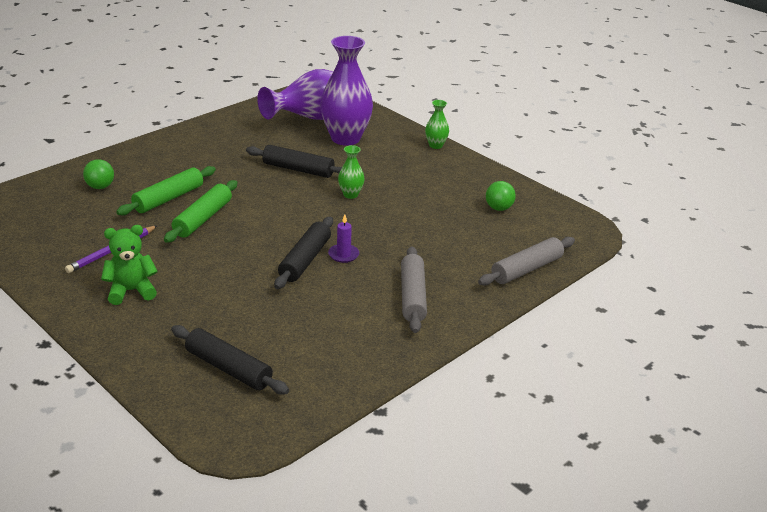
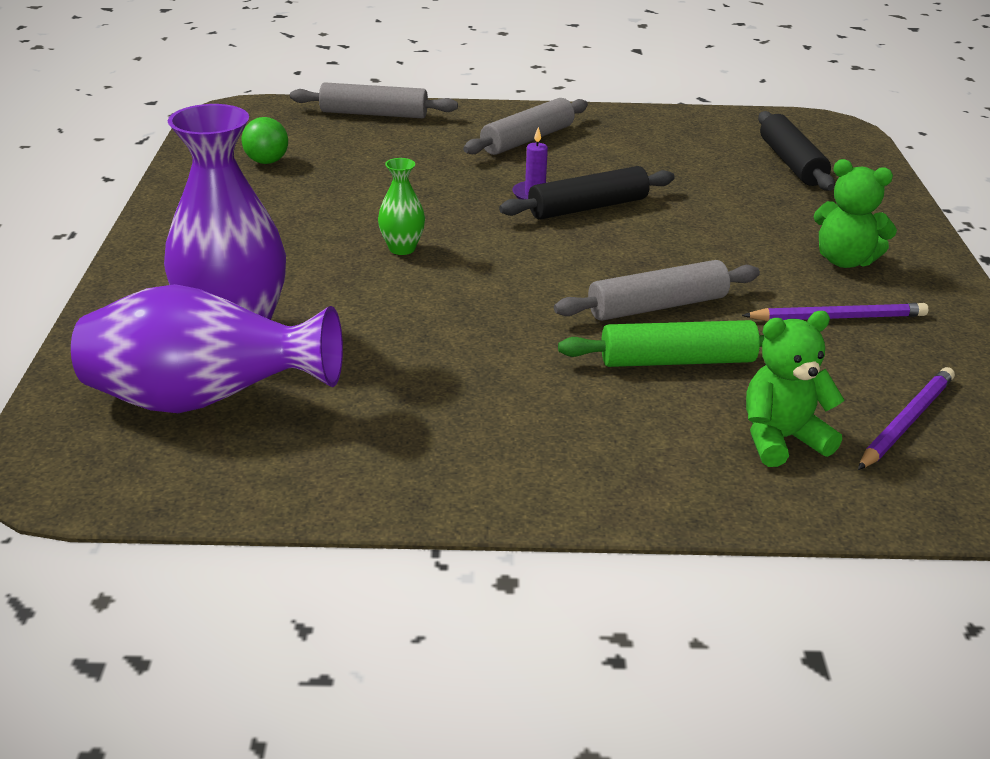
camera: 135 degrees left, 0 degrees up
green ball [83,159,114,189] -> green teddy bear [746,311,845,467]
green rolling pin [164,180,237,243] -> grey rolling pin [554,260,760,321]
black rolling pin [246,145,342,178] -> none
green vase [425,100,449,149] -> none
none -> purple pencil [858,367,955,470]

